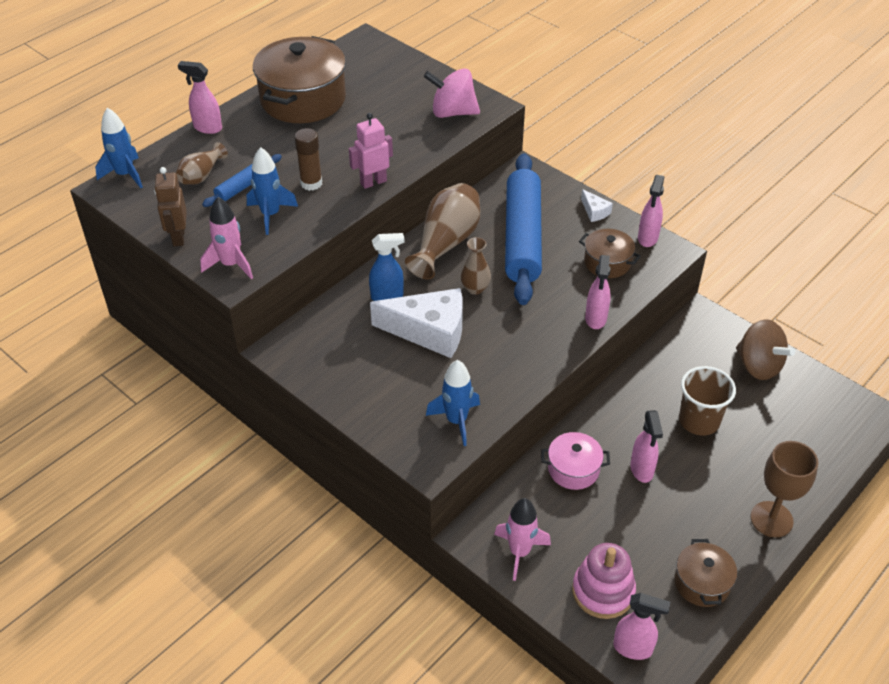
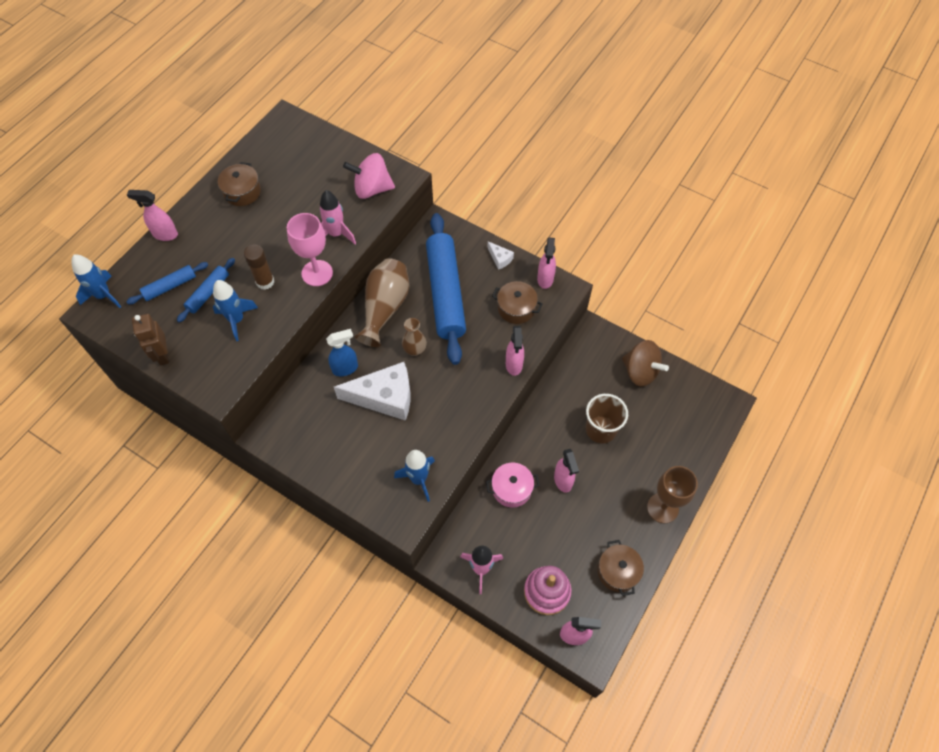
camera: 10 degrees left, 15 degrees up
brown vase [176,142,228,185] -> blue rolling pin [126,262,208,304]
pink rocket [200,197,253,279] -> pink rocket moved to [320,190,356,244]
brown pot [253,36,346,123] -> brown pot [218,162,261,206], size x0.51
pink robot [349,113,393,189] -> pink goblet [287,213,333,286]

